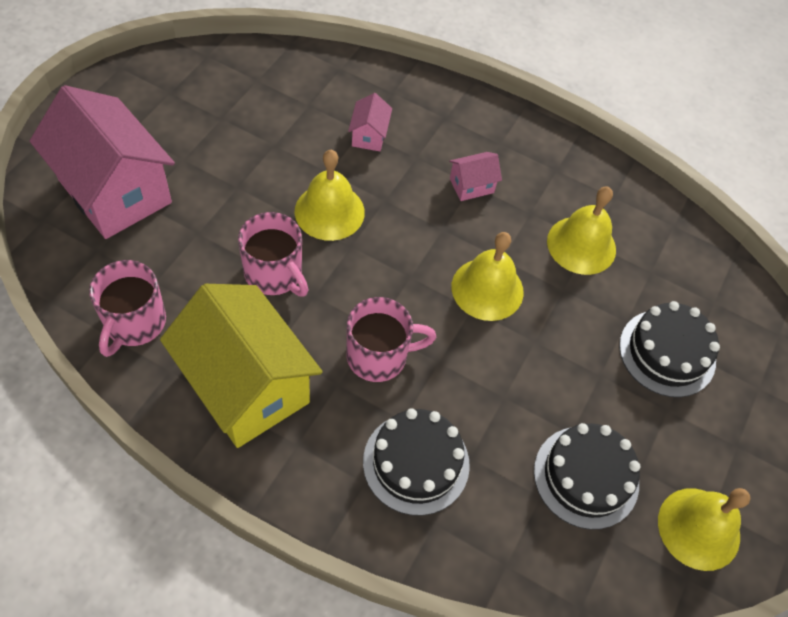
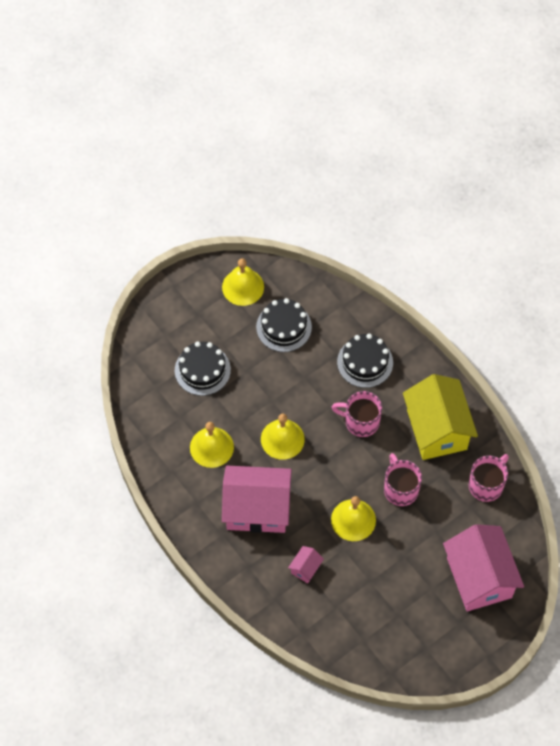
camera: 150 degrees left, 5 degrees up
pink house [449,152,502,201] -> pink house [222,465,292,533], size x2.40

